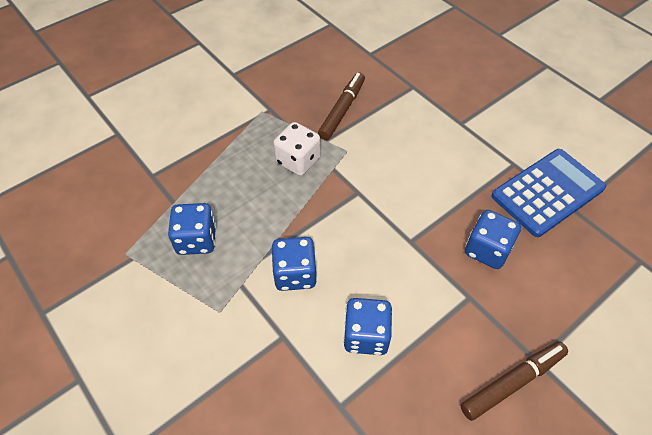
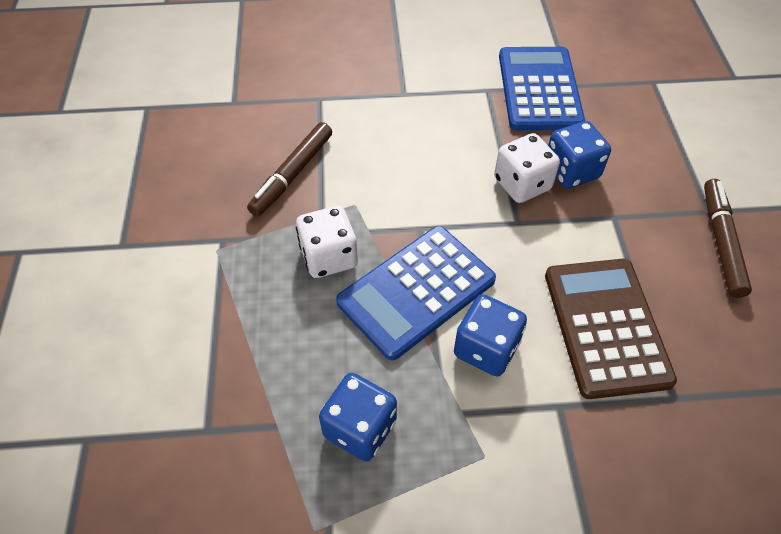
camera: 55 degrees left, 0 degrees up
brown marker [318,72,365,140] -> brown marker turned 120 degrees counterclockwise [247,122,332,217]
blue dice [343,298,393,355] -> brown calculator [545,259,677,399]
none -> blue calculator [336,226,496,360]
none -> white dice [494,133,560,203]

